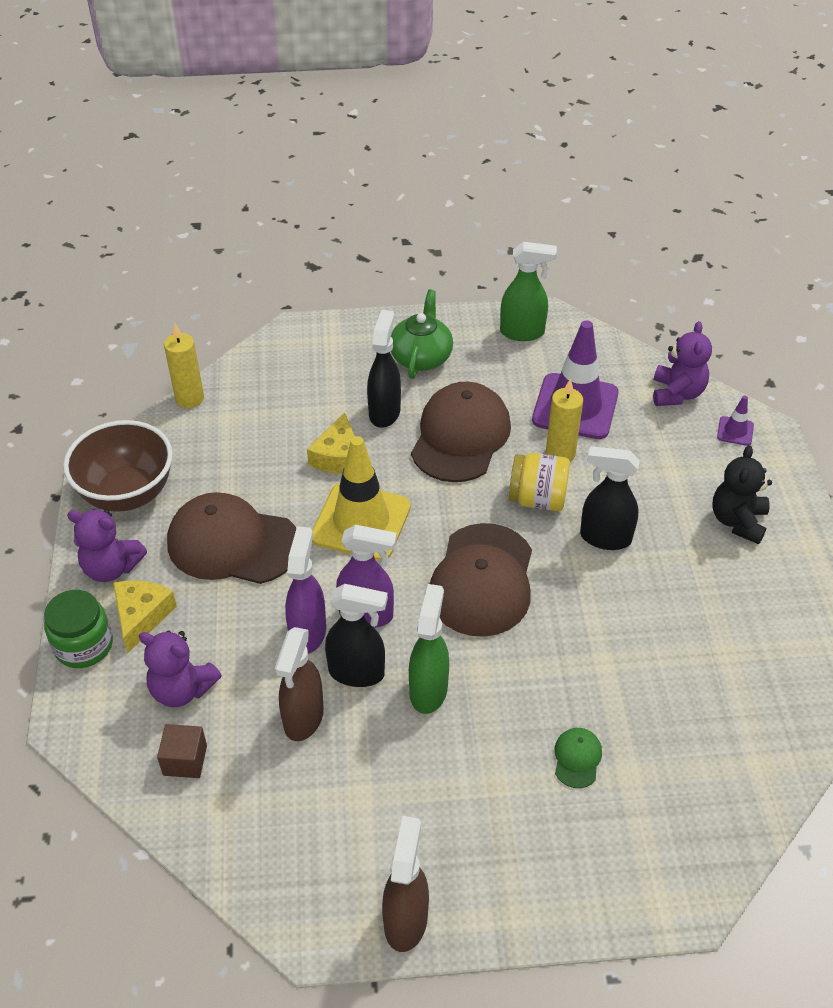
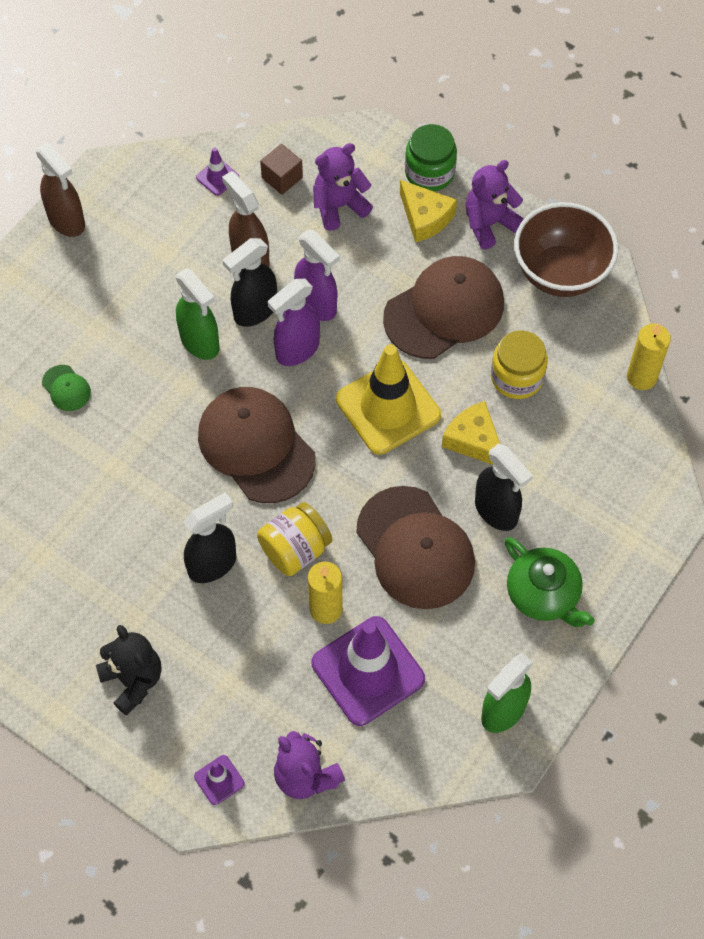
camera: 130 degrees right, 15 degrees up
none -> purple traffic cone [196,147,239,196]
none -> yellow jar [491,330,548,399]

